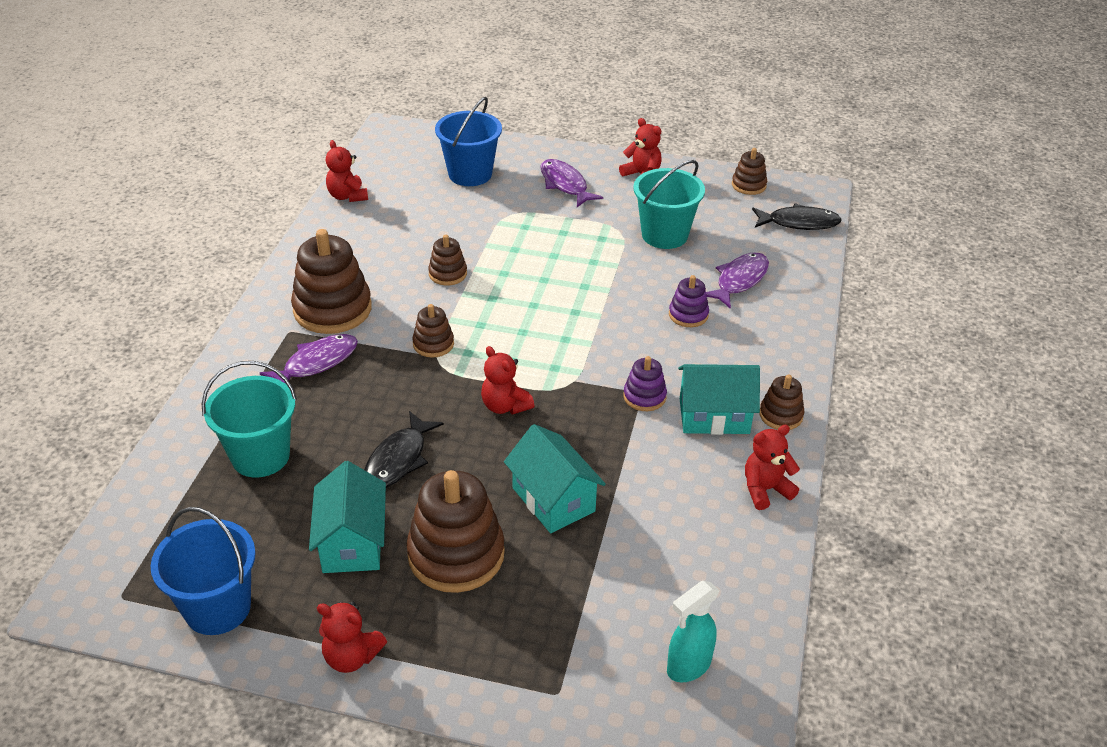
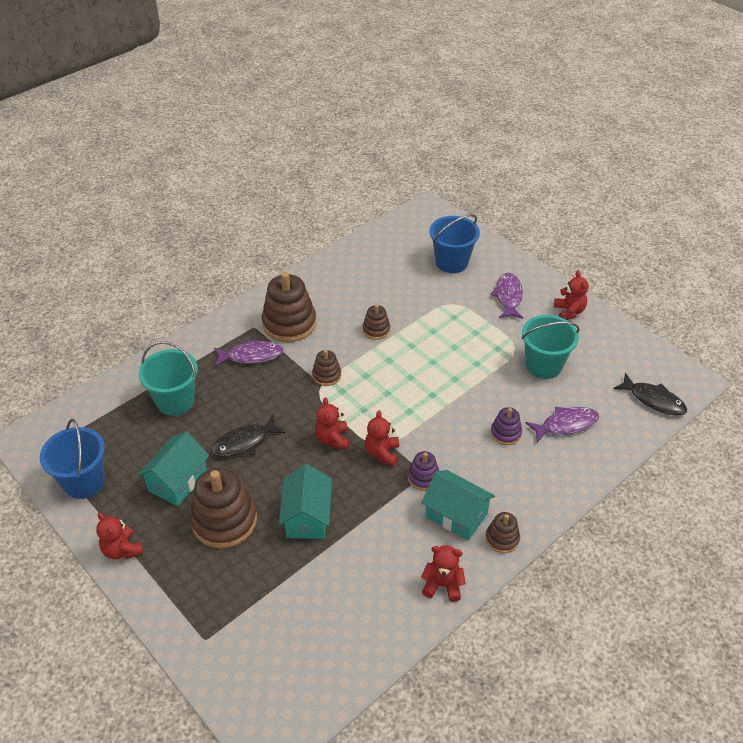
camera: 35 degrees right, 5 degrees up
red teddy bear [326,140,368,202] -> red teddy bear moved to [365,410,399,466]
turquoise spray bottle [667,581,720,682] -> none
brown stacking toy [732,148,767,195] -> none

